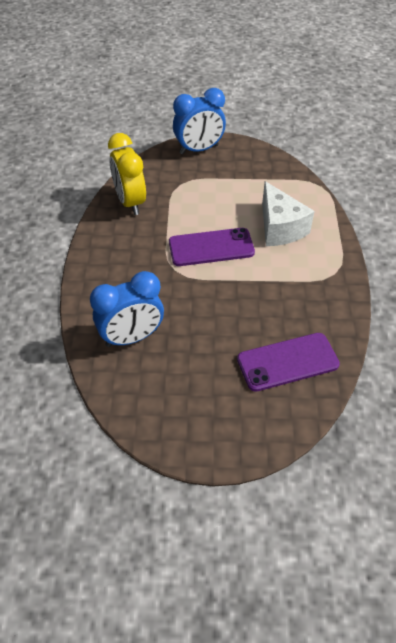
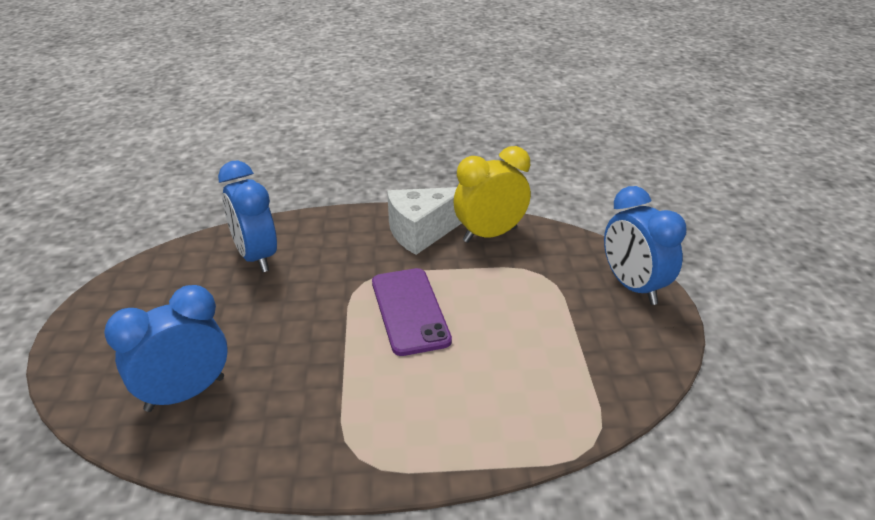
camera: 85 degrees right, 15 degrees down
purple phone [237,333,340,392] -> blue clock [104,285,228,412]
white cheese [262,181,315,246] -> white cheese moved to [387,187,462,255]

